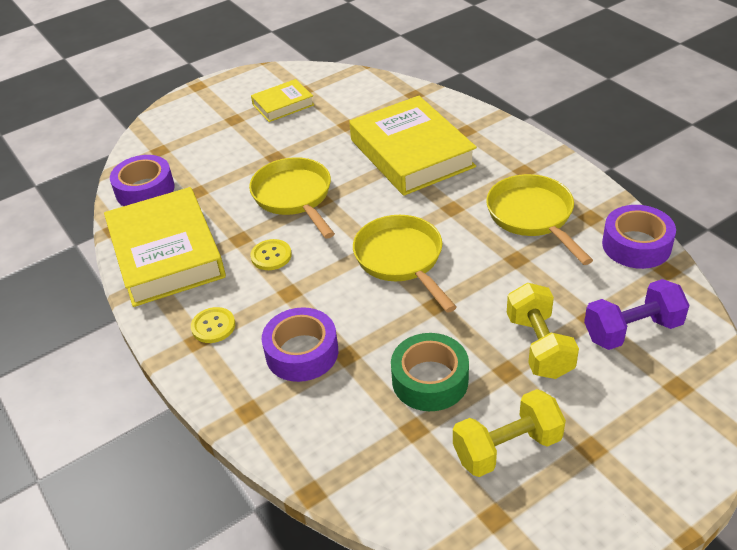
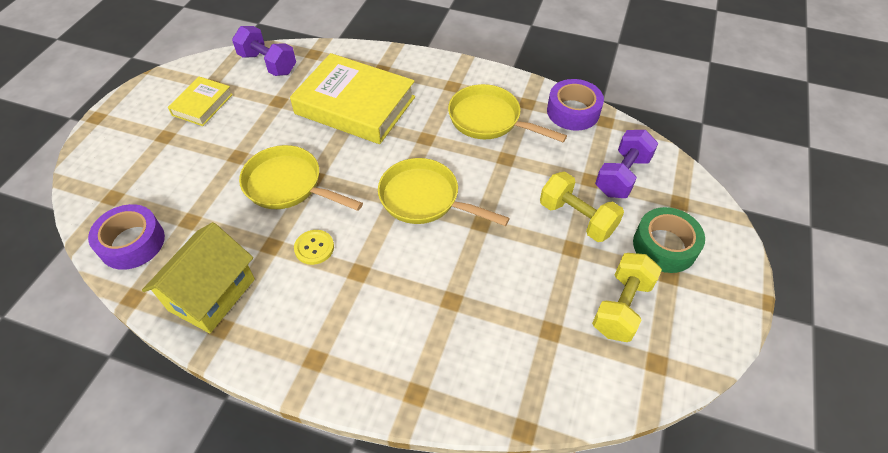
camera: 40 degrees left, 10 degrees up
yellow book [104,187,226,307] -> yellow house [142,222,255,333]
yellow button [191,307,235,343] -> none
purple tape [262,307,338,382] -> none
green tape [391,333,469,411] -> green tape moved to [633,207,705,273]
none -> purple dumbbell [232,26,296,76]

